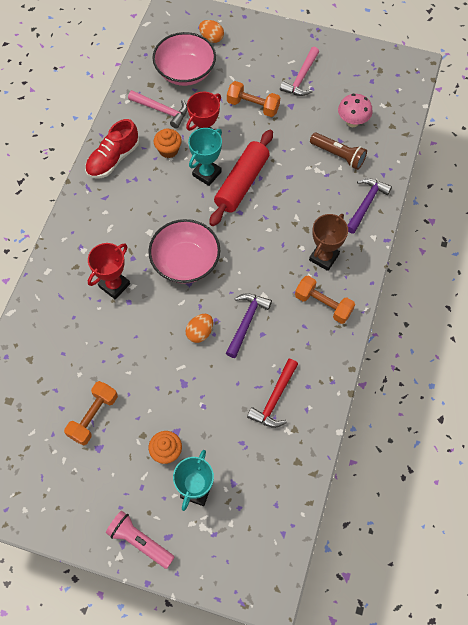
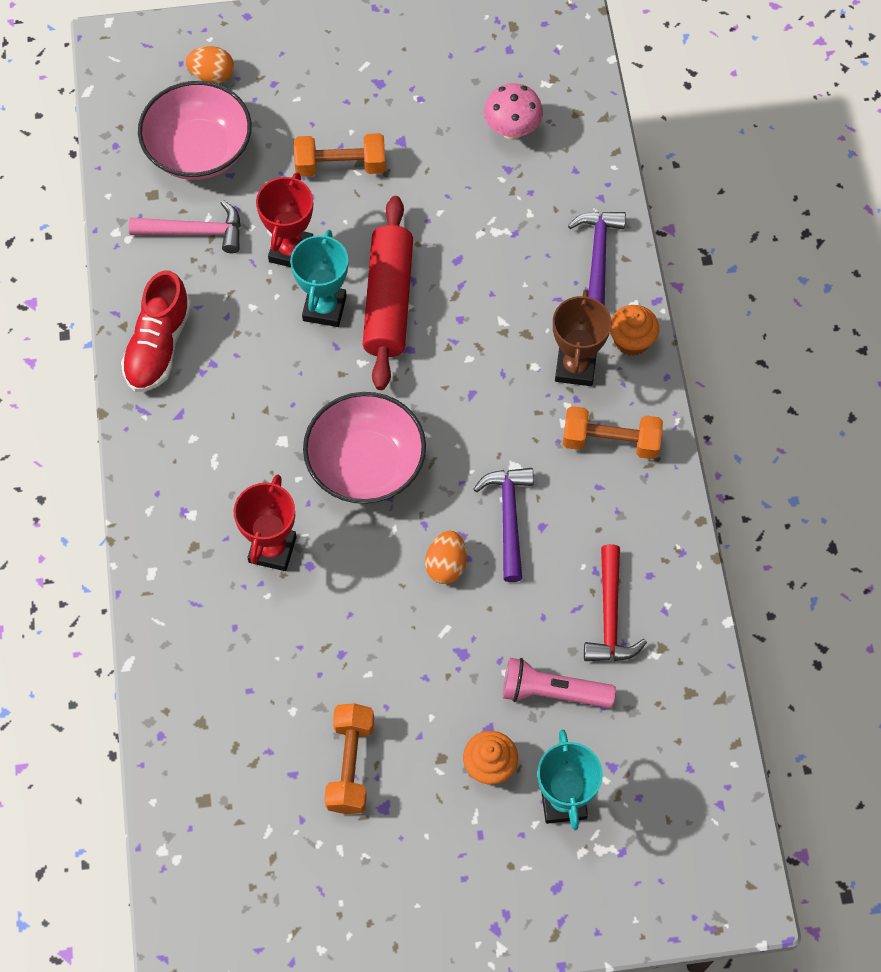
camera: 25 degrees left, 0 degrees up
pink flashlight [106,511,175,569] -> pink flashlight moved to [503,658,616,708]
orange cupcake [154,128,182,158] -> orange cupcake moved to [610,305,659,356]
pink hammer [280,47,319,96] -> none
brown flashlight [310,133,367,170] -> none

